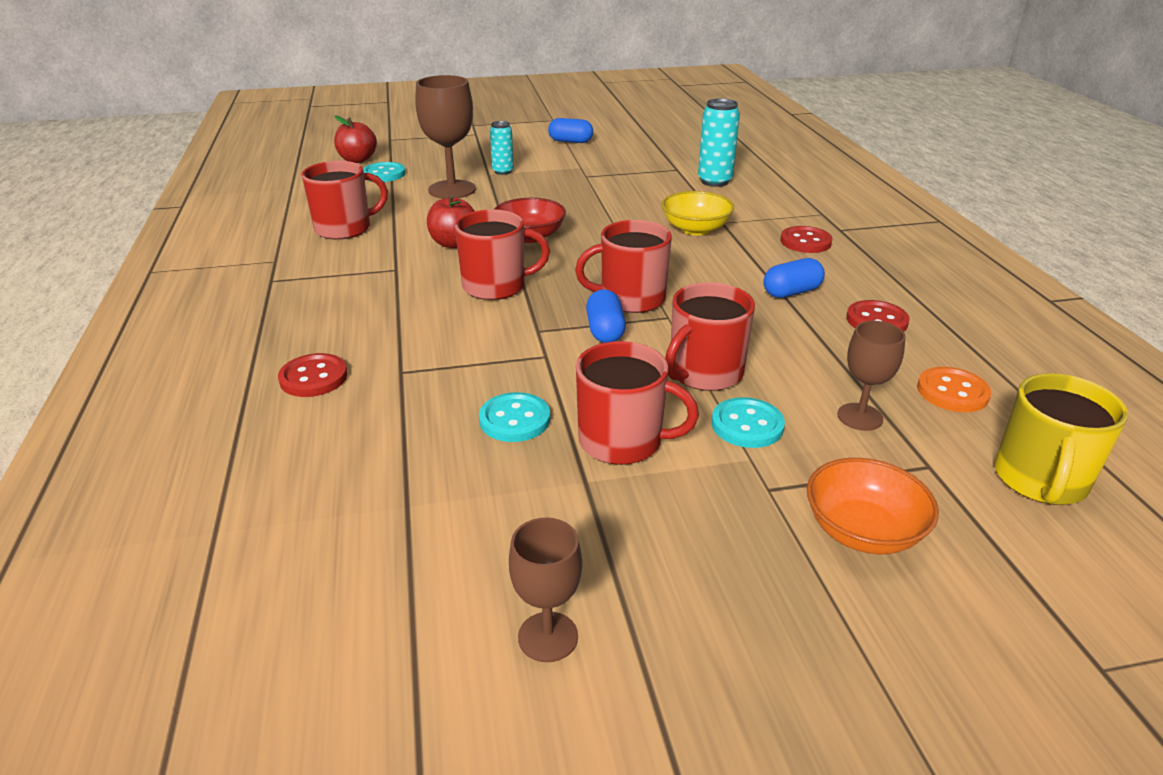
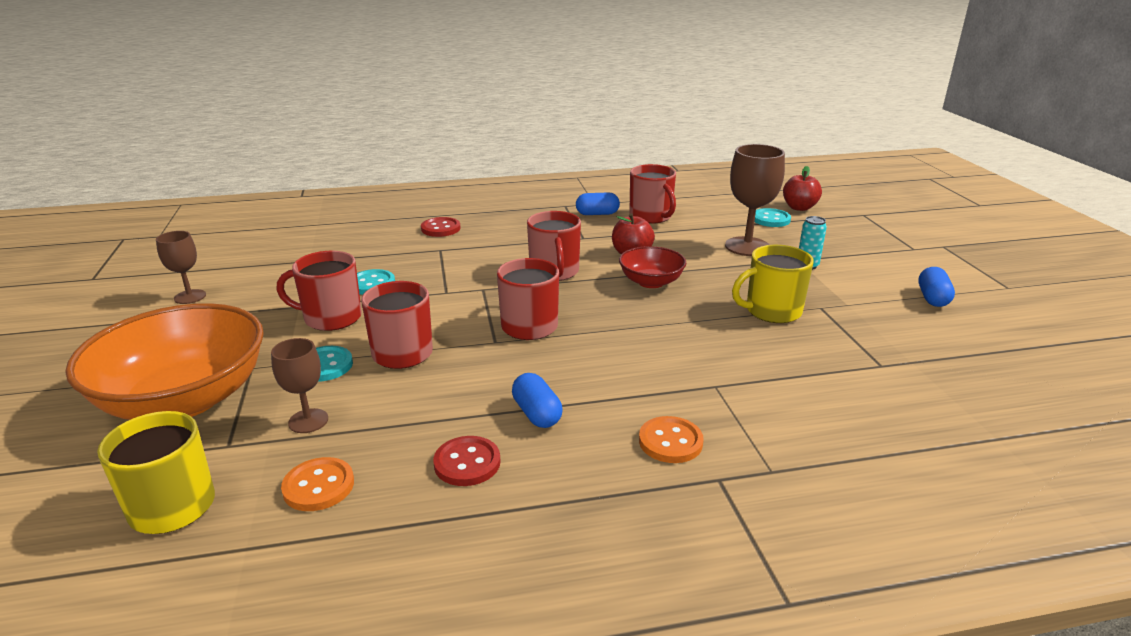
camera: 90 degrees right, 5 degrees down
red mug [576,341,699,465] -> red mug turned 75 degrees clockwise [277,250,362,331]
blue capsule [586,289,626,343] -> blue capsule moved to [576,192,620,215]
yellow bowl [661,191,734,235] -> none
turquoise can [698,98,740,187] -> none
red button [780,226,833,253] -> orange button [639,416,704,463]
orange bowl [807,458,939,554] -> orange bowl [65,303,264,420], size x1.99
none -> yellow mug [732,245,814,323]

